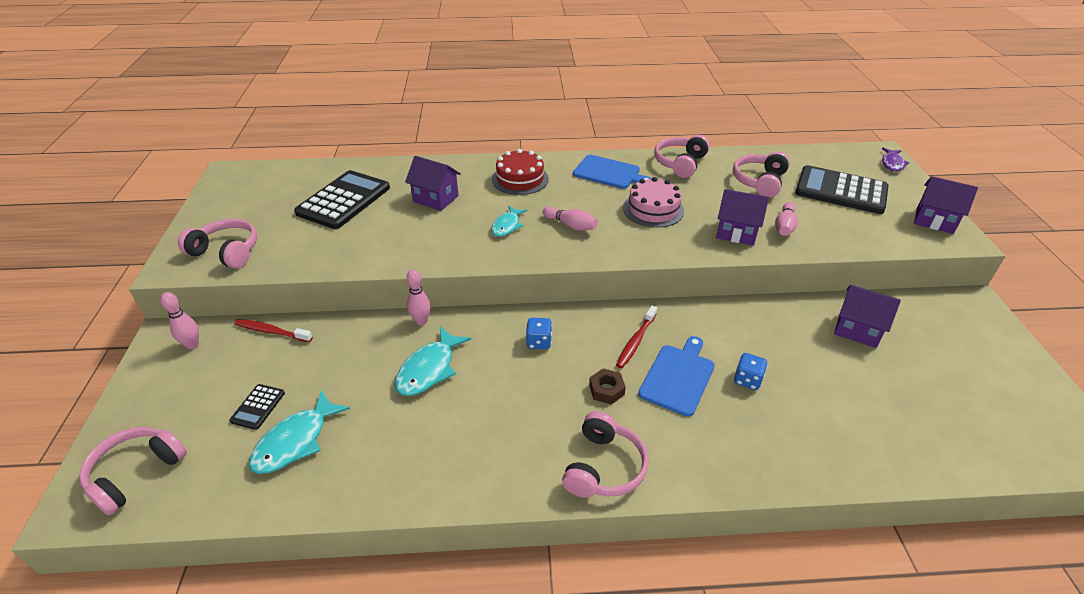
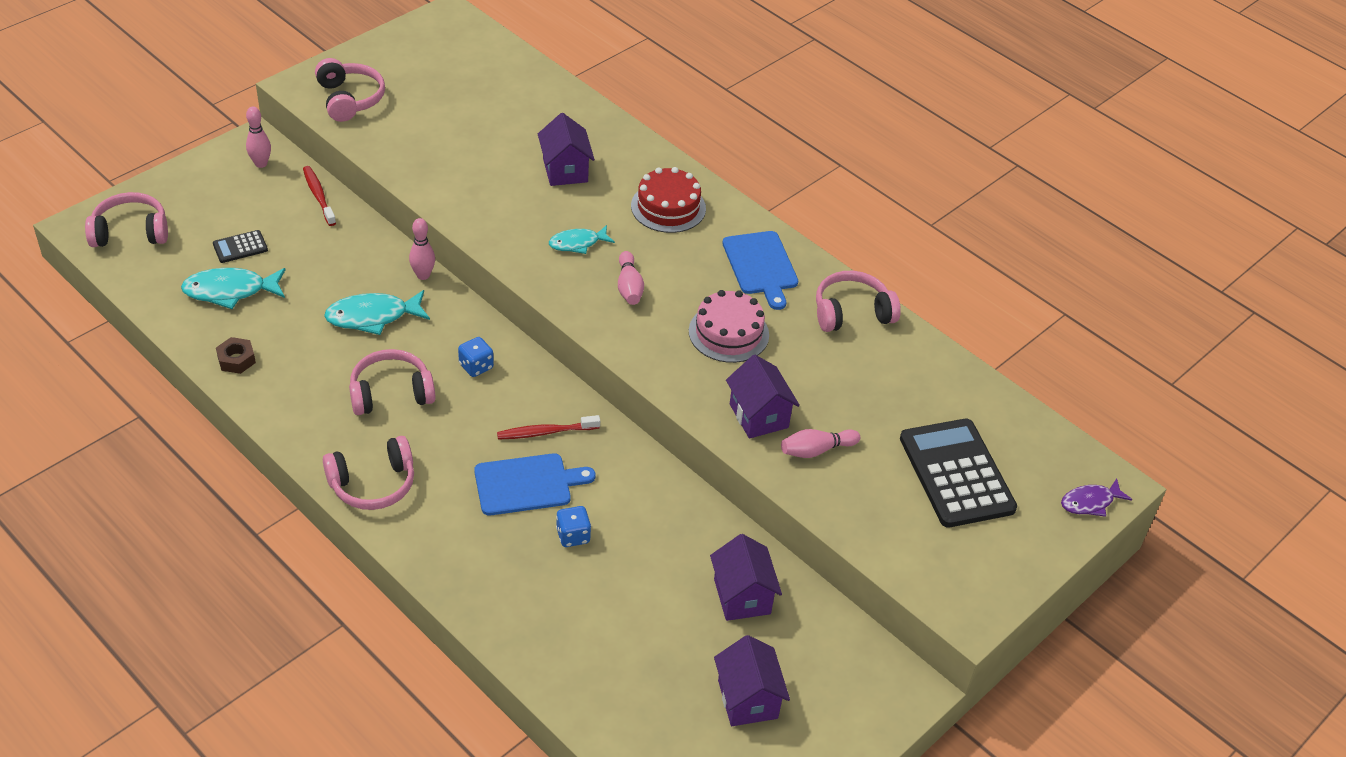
camera: 45 degrees right, 5 degrees up
black calculator [294,170,390,229] -> none
brown nut [589,368,626,405] -> brown nut moved to [216,337,256,374]
pink headphones [733,151,790,198] -> pink headphones moved to [349,349,436,415]
purple house [914,176,978,234] -> purple house moved to [714,635,790,726]

